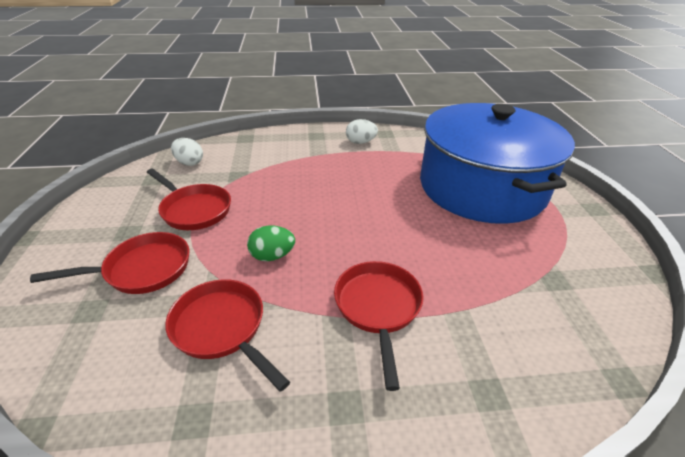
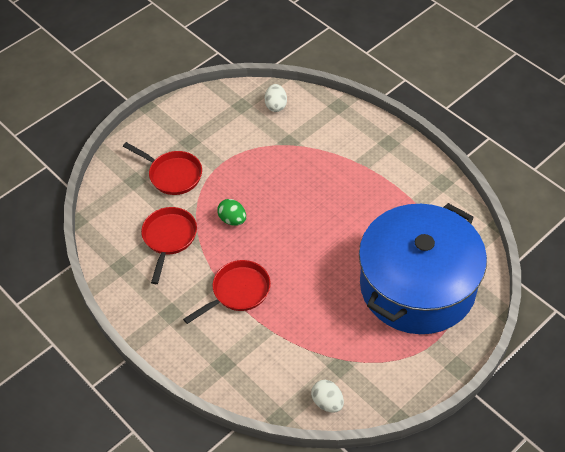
camera: 55 degrees right, 15 degrees up
red pan [147,169,231,230] -> none
white egg [346,119,378,144] -> white egg moved to [311,380,344,413]

